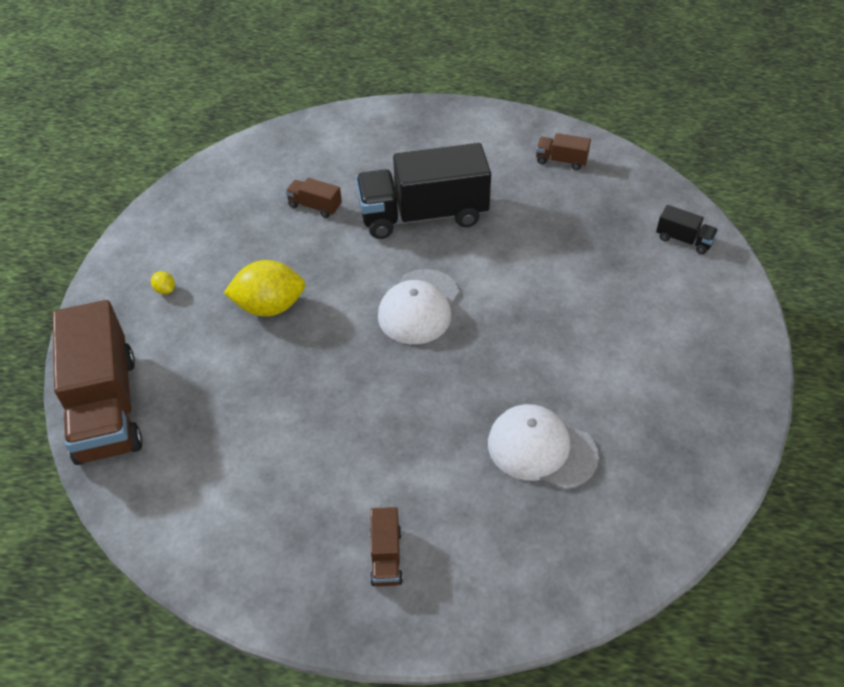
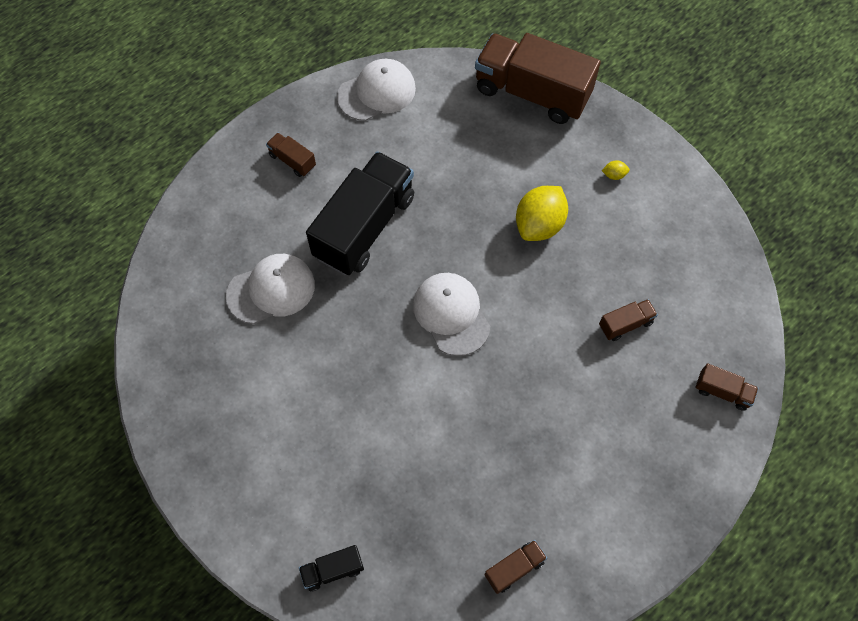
camera: 130 degrees right, 15 degrees up
black truck [356,143,491,239] -> black truck moved to [306,152,414,275]
none -> white cap [337,59,416,121]
none -> brown truck [696,363,758,411]

